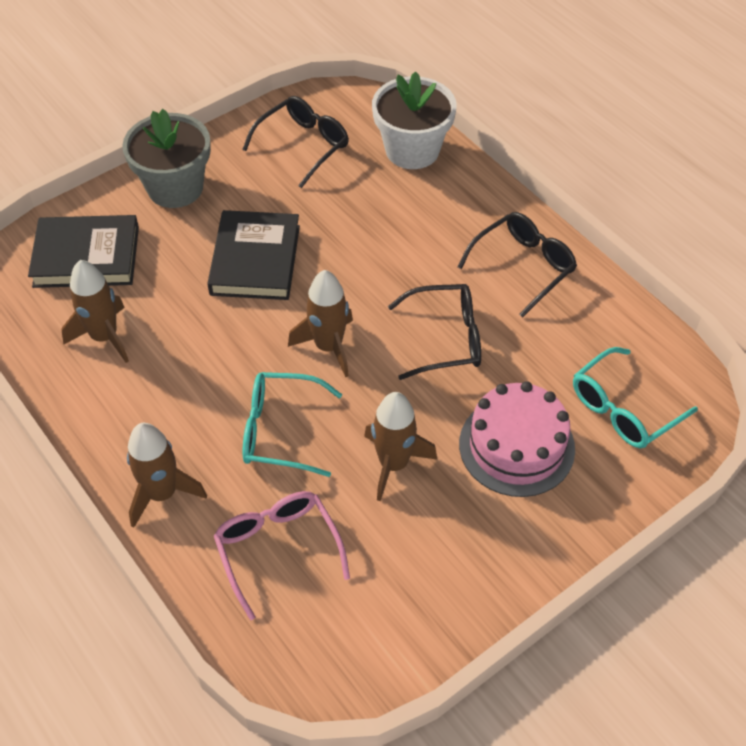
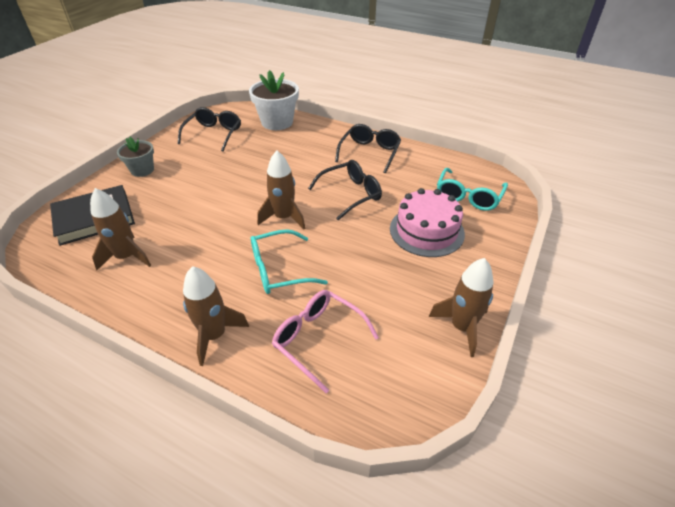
camera: 25 degrees left, 10 degrees down
grey flower pot [122,109,211,208] -> grey flower pot [117,137,154,177], size x0.61
black book [207,210,300,300] -> none
brown rocket [364,392,438,501] -> brown rocket moved to [429,258,494,357]

